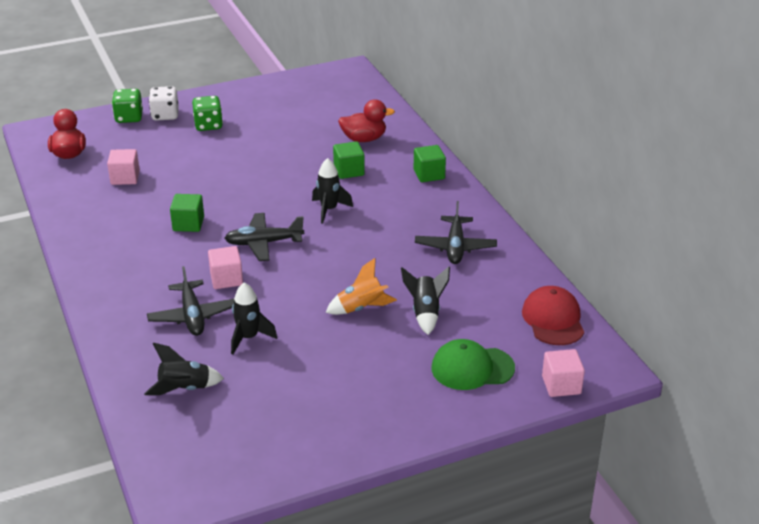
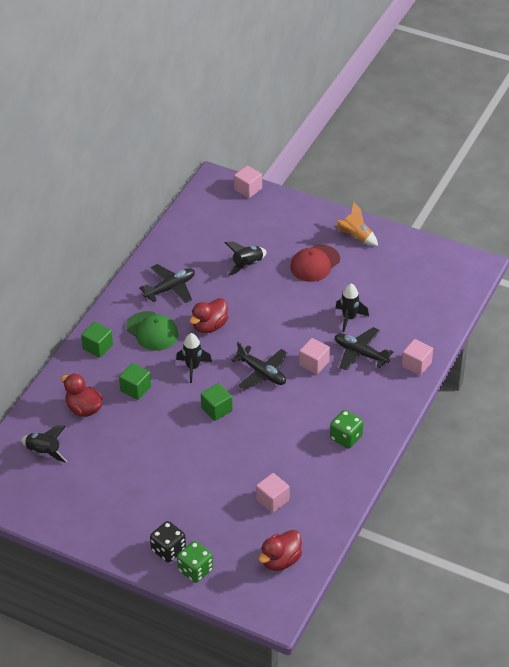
camera: 130 degrees left, 10 degrees up
black rocket [144,342,224,395] -> black rocket moved to [21,426,68,463]
black plane [147,266,234,336] -> black plane turned 90 degrees counterclockwise [335,327,393,371]
white dice [149,86,179,121] -> black dice [150,521,186,562]
green cube [170,194,204,232] -> green cube moved to [201,383,233,421]
green dice [192,96,223,131] -> green dice moved to [330,410,363,448]
orange rocket [326,258,397,315] -> orange rocket moved to [334,202,378,246]
green cap [431,339,515,390] -> green cap moved to [126,311,178,351]
red cap [522,286,584,345] -> red cap moved to [290,245,340,282]
none -> red duck [189,298,228,333]
none -> pink cube [402,339,433,376]

